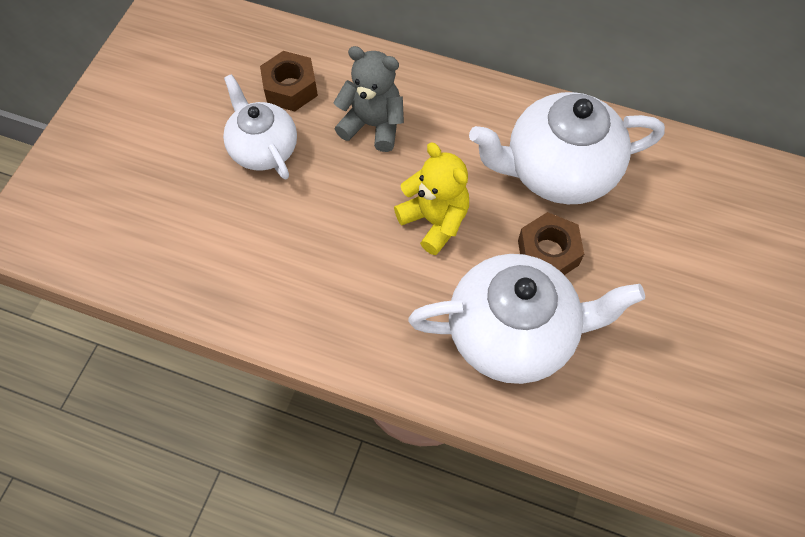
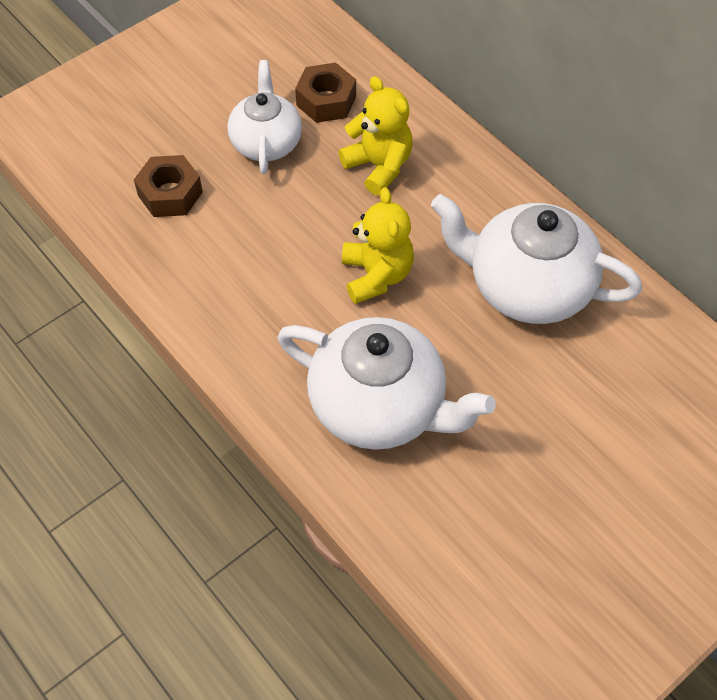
camera: 30 degrees right, 5 degrees down
grey teddy bear [333,46,404,152] -> yellow teddy bear [339,76,412,195]
brown nut [518,212,584,275] -> brown nut moved to [134,155,203,217]

